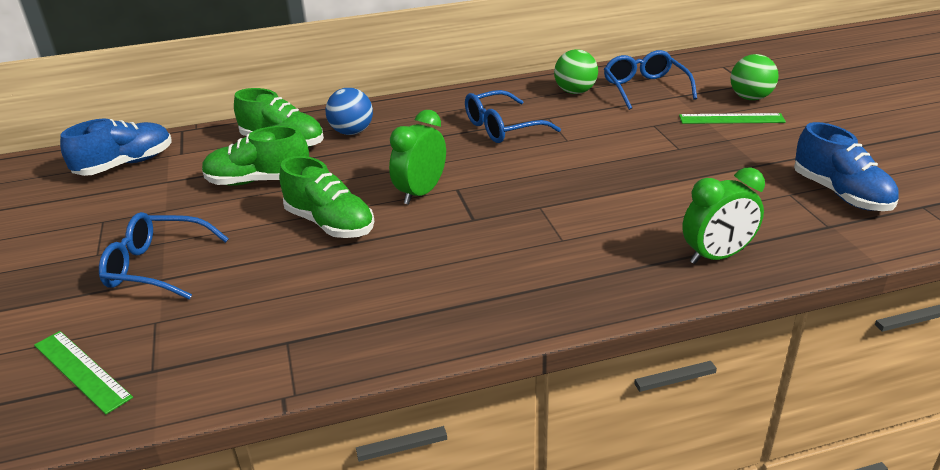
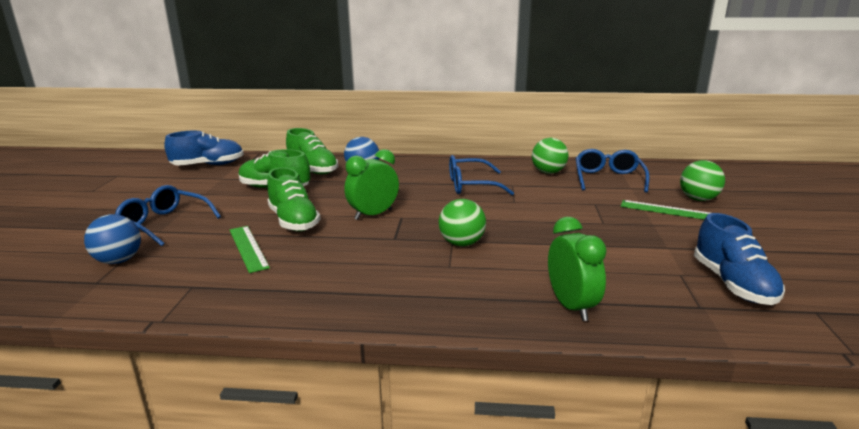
camera: 20 degrees right, 10 degrees down
green ruler [34,331,133,414] -> green ruler moved to [230,226,270,273]
green clock [682,167,765,264] -> green clock turned 105 degrees counterclockwise [548,217,607,321]
none -> blue ball [84,214,141,264]
none -> green ball [439,199,486,246]

